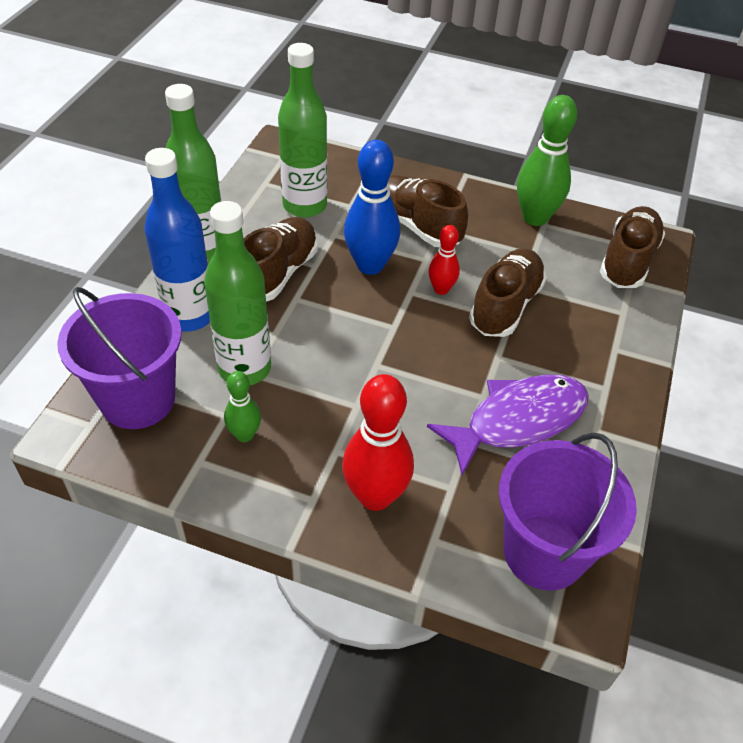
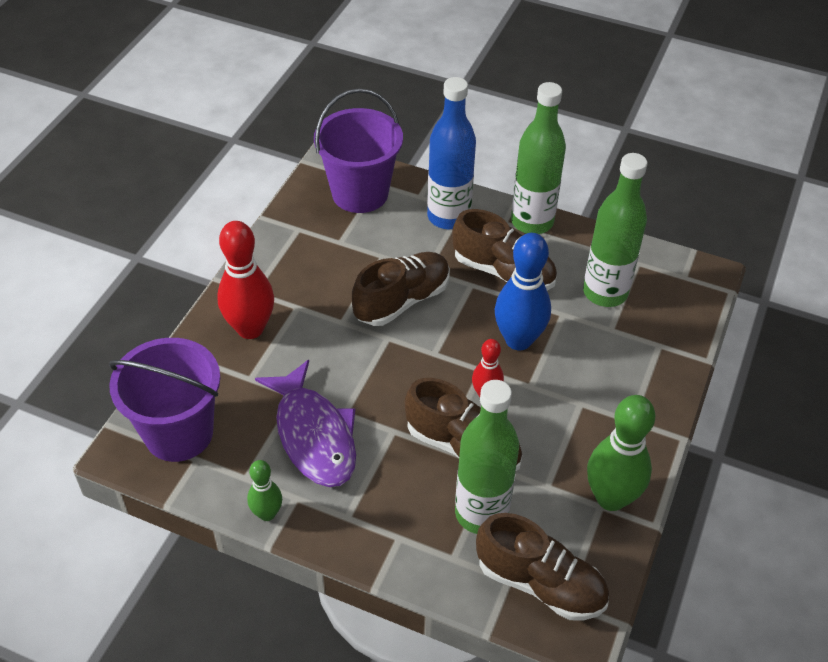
camera: 95 degrees right, 0 degrees up
green bottle [204,201,271,386] -> green bottle moved to [455,380,519,534]
green bowling pin [224,371,261,442] -> green bowling pin moved to [247,460,282,521]
brown shoe [388,175,468,247] -> brown shoe moved to [352,252,450,326]

